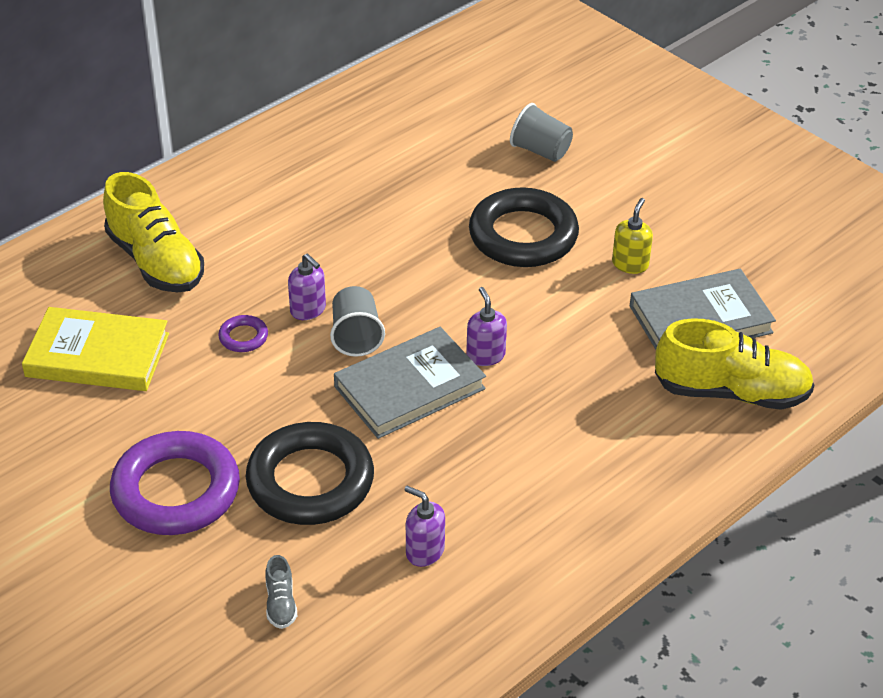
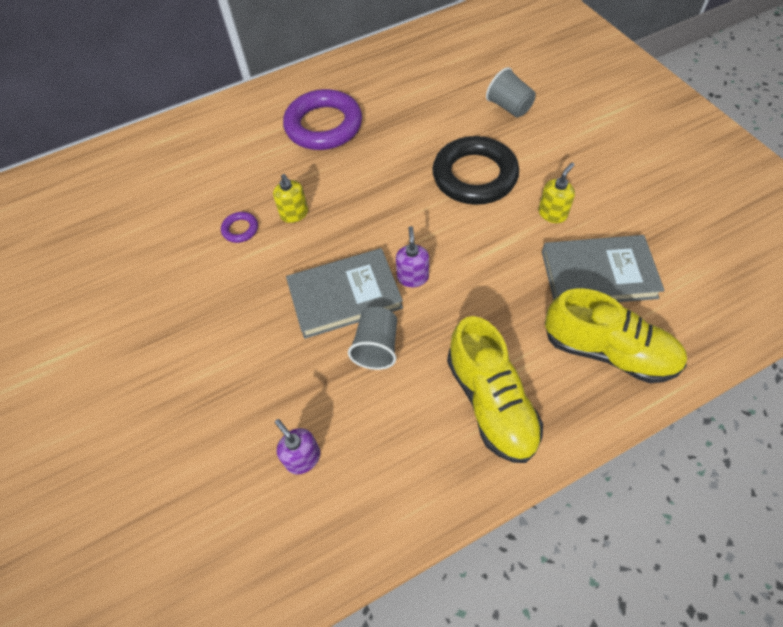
camera: 20 degrees right, 15 degrees up
yellow book [22,307,169,391] -> none
yellow shoe [103,172,204,293] -> yellow shoe moved to [447,316,543,463]
purple ring [110,431,240,535] -> purple ring moved to [283,89,362,150]
black ring [246,422,374,525] -> none
grey shoe [265,555,297,629] -> none
purple soap dispenser [288,253,326,320] -> yellow soap dispenser [273,174,308,223]
grey cup [330,286,385,357] -> grey cup moved to [348,307,397,370]

